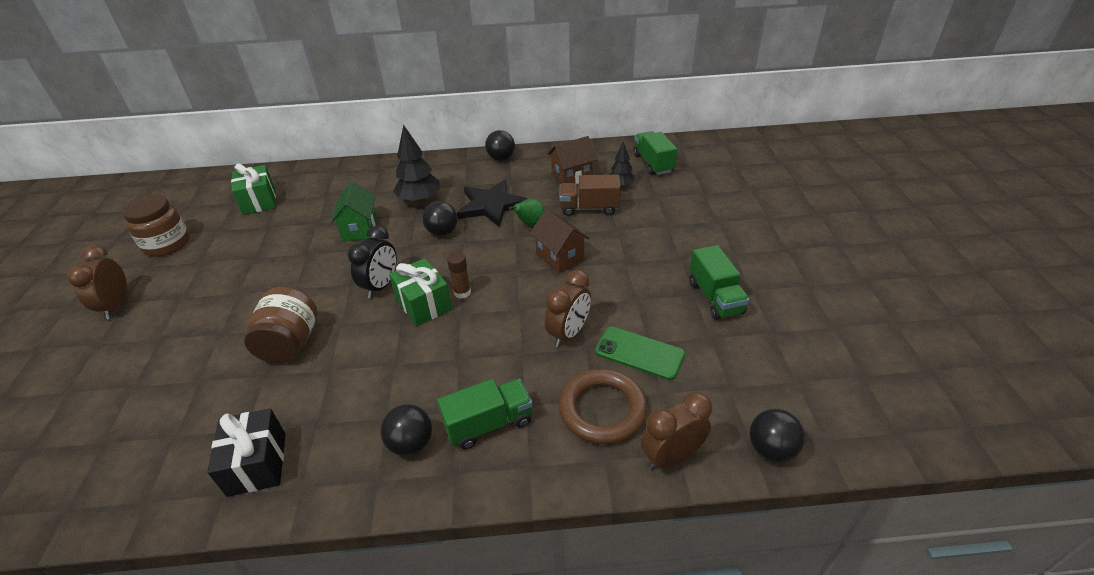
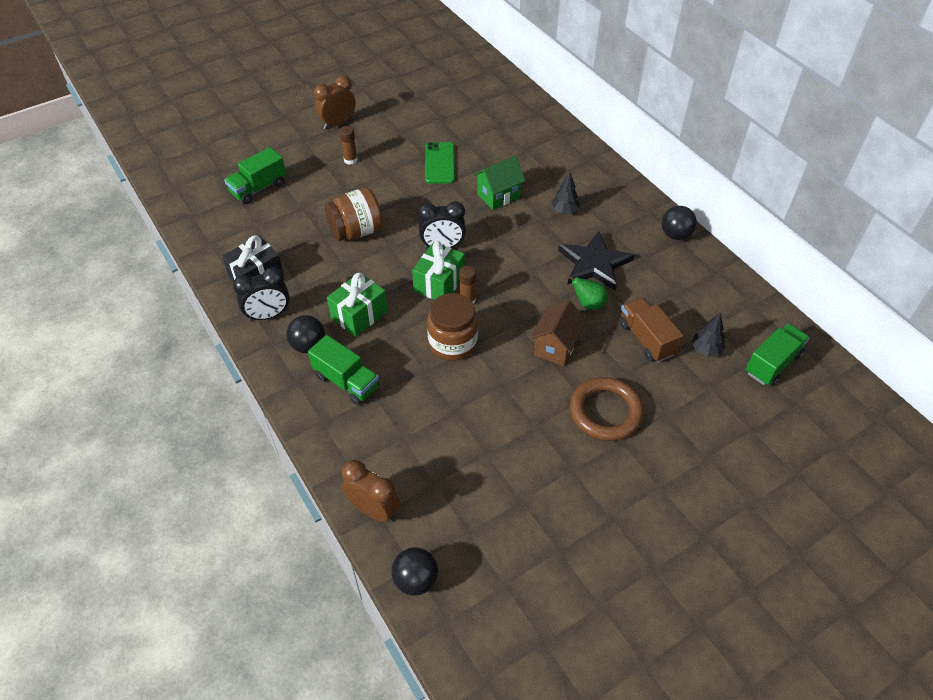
camera: 60 degrees right, 10 degrees up
brown jar [121,194,190,257] -> brown jar moved to [427,293,478,361]
green gift [231,164,276,215] -> green gift moved to [327,272,388,337]
black tree [393,124,440,203] -> black tree [551,172,580,214], size x0.60
black ball [422,201,458,236] -> none
brown clock [545,269,591,347] -> none
brown house [548,136,597,184] -> none
brown ring [559,369,647,445] -> brown ring moved to [570,377,644,441]
green phone [595,327,685,380] -> green phone moved to [425,142,455,184]
green truck [689,245,750,320] -> green truck moved to [224,147,286,204]
none -> black clock [233,267,290,321]
none -> brown glue stick [339,126,358,165]

